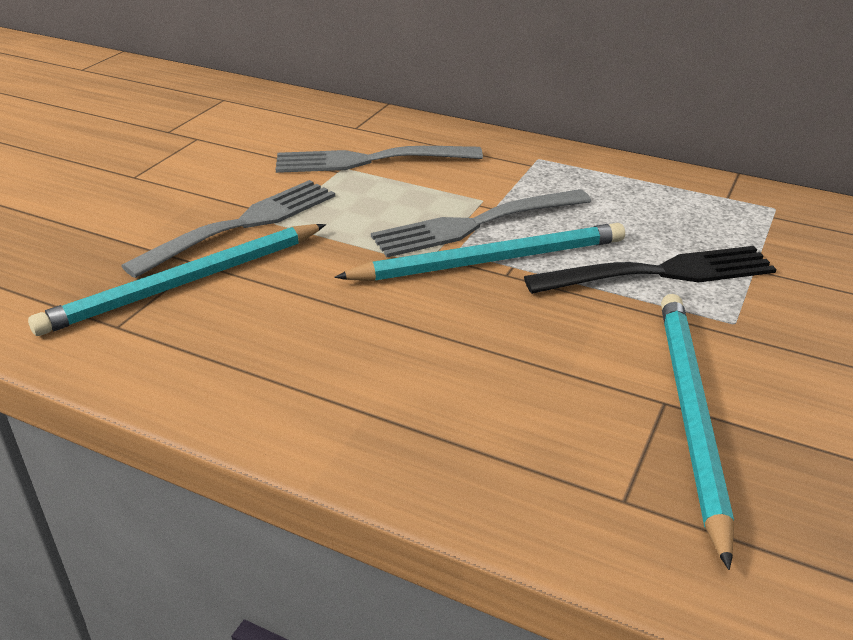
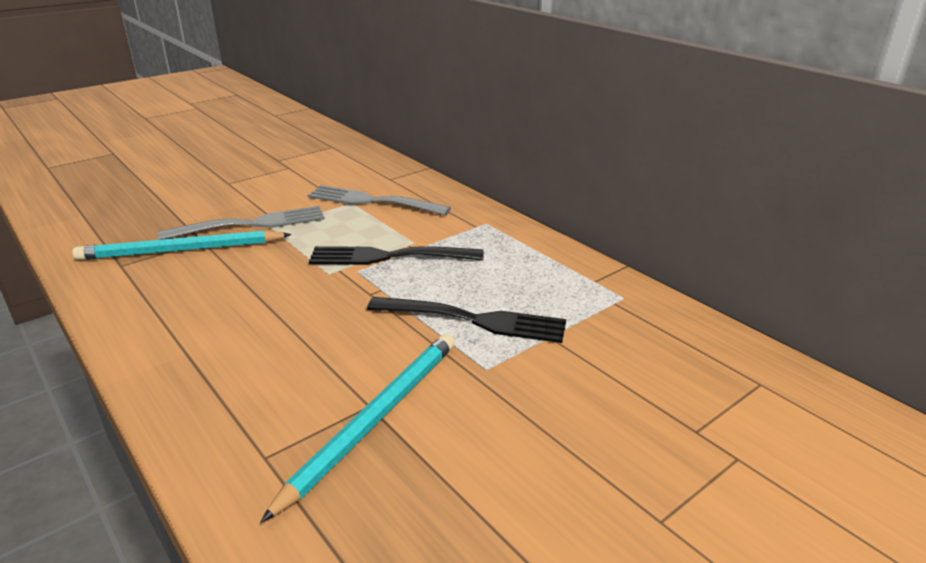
camera: 25 degrees right, 5 degrees down
turquoise pencil [334,223,625,281] -> none
grey fork [371,189,591,257] -> black fork [309,246,484,265]

